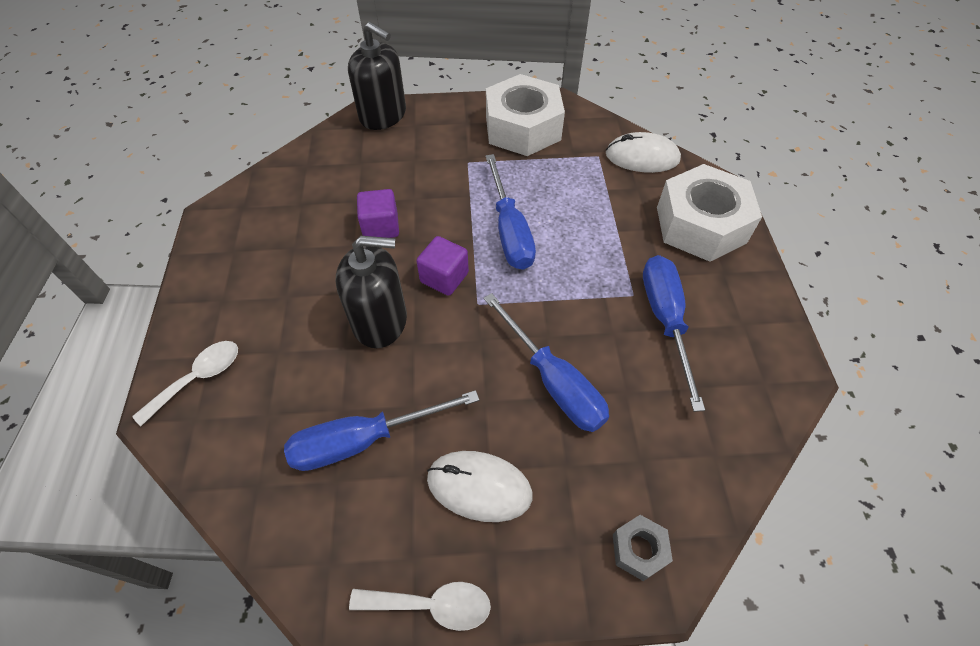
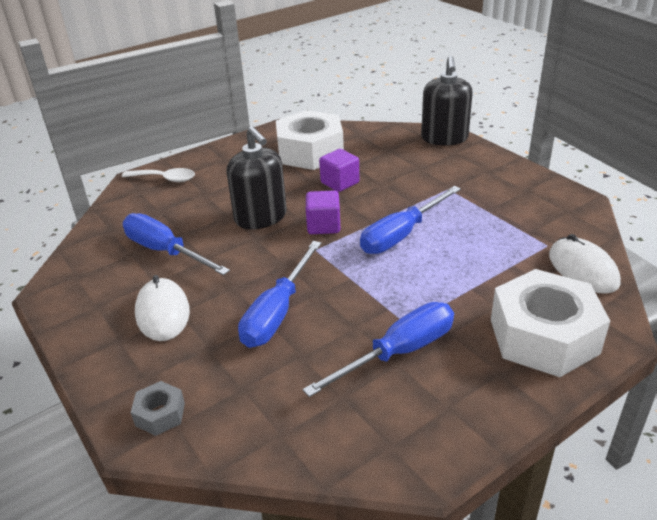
camera: 60 degrees right, 20 degrees down
white spoon [349,582,491,631] -> none
white nut [486,74,565,156] -> white nut moved to [276,110,344,170]

